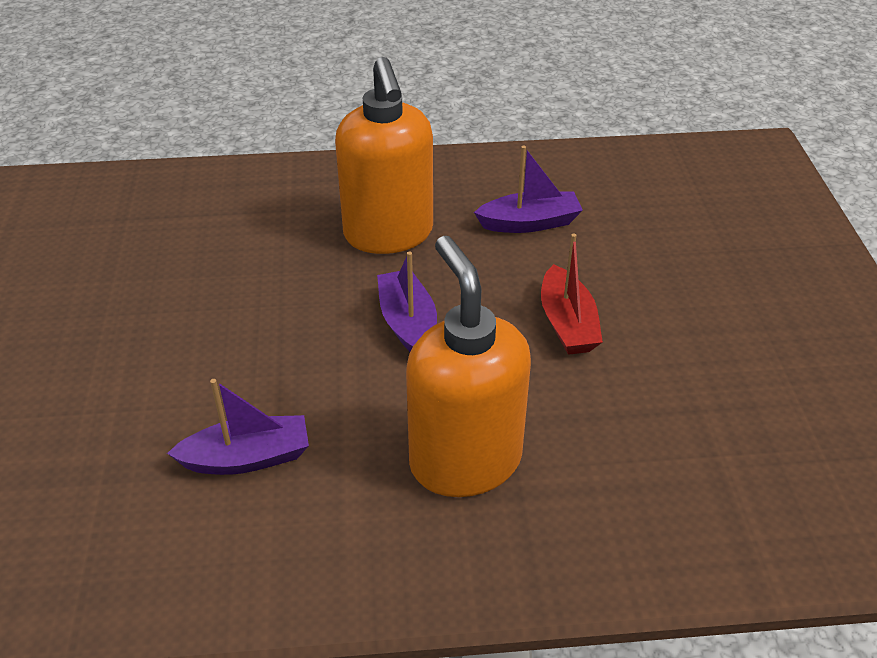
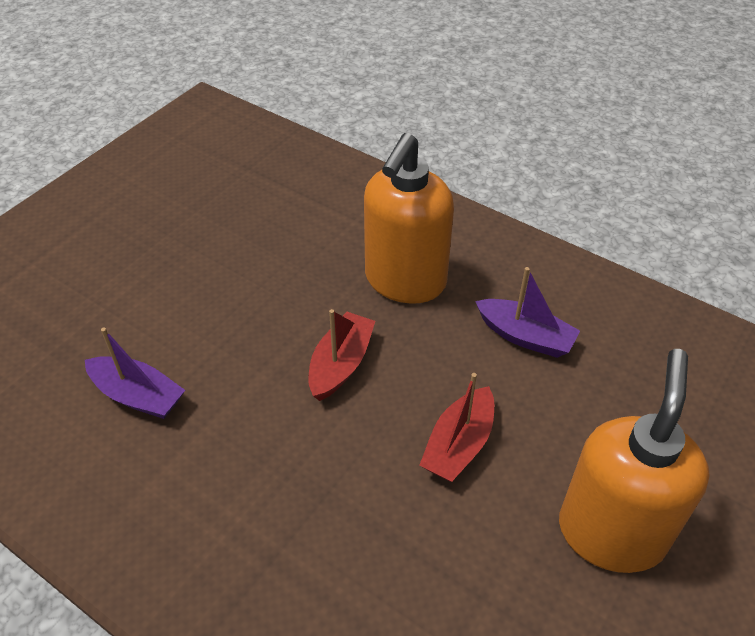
camera: 40 degrees right, 5 degrees up
purple boat [377,251,437,352] -> red boat [308,309,375,401]
orange soap dispenser [406,236,531,497] -> orange soap dispenser moved to [559,349,710,573]

